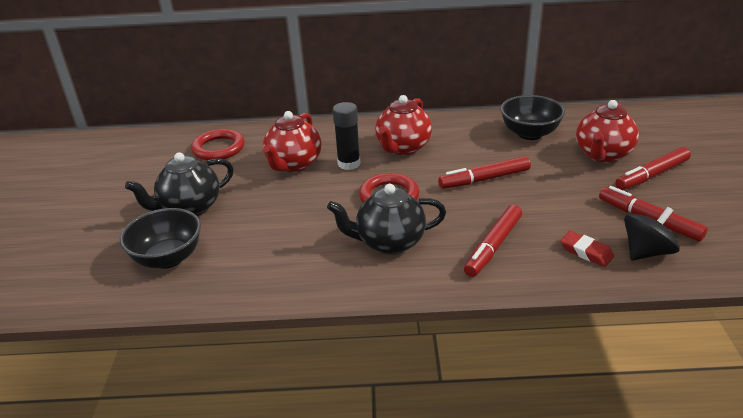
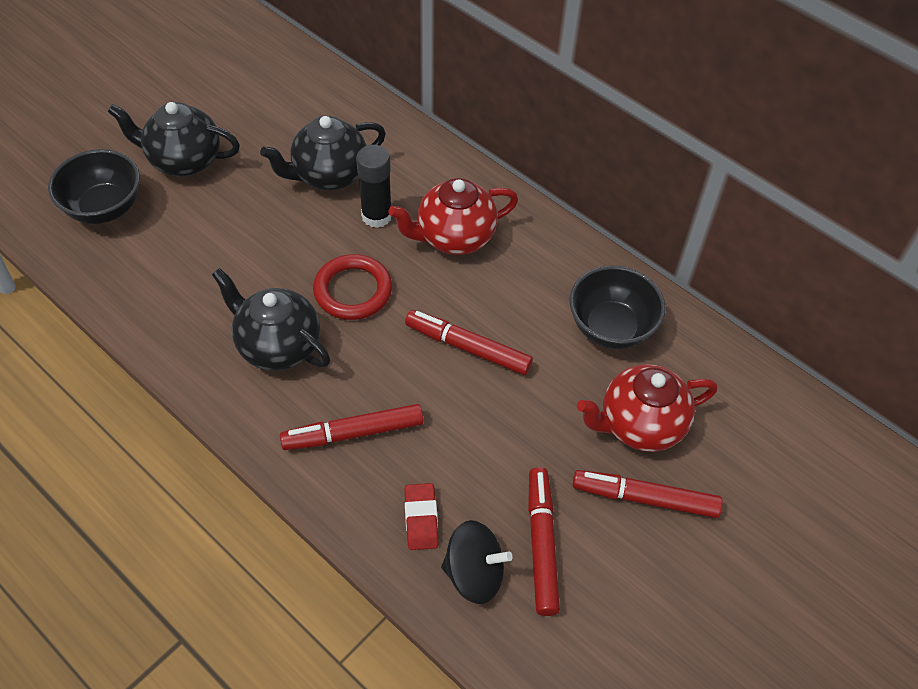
camera: 40 degrees right, 20 degrees up
red ring [191,129,244,160] -> none
red teapot [263,111,321,172] -> black teapot [260,116,386,190]

